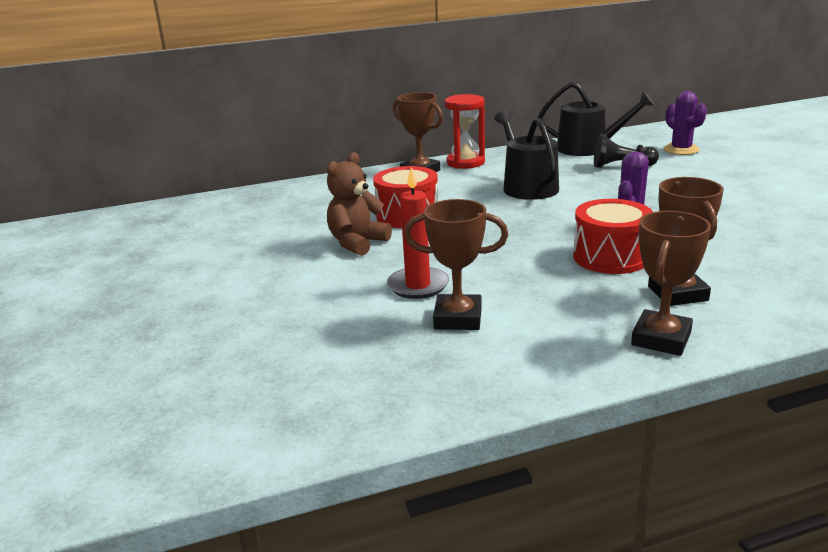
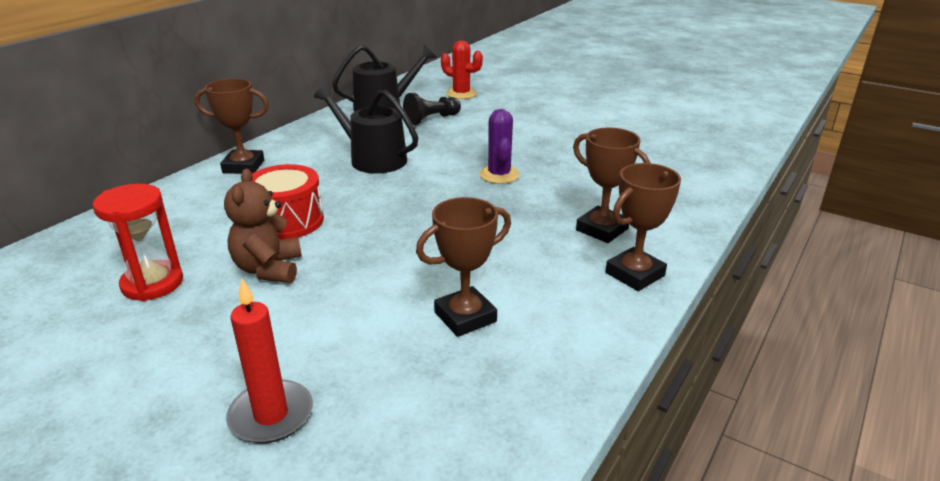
camera: 40 degrees left, 5 degrees up
red candle [387,167,449,299] -> red candle moved to [226,279,313,443]
red hourglass [445,94,485,169] -> red hourglass moved to [93,184,183,301]
red drum [573,199,653,274] -> none
brown trophy [631,211,711,356] -> brown trophy turned 60 degrees clockwise [605,163,681,291]
purple cactus [664,91,707,155] -> red cactus [441,40,483,99]

